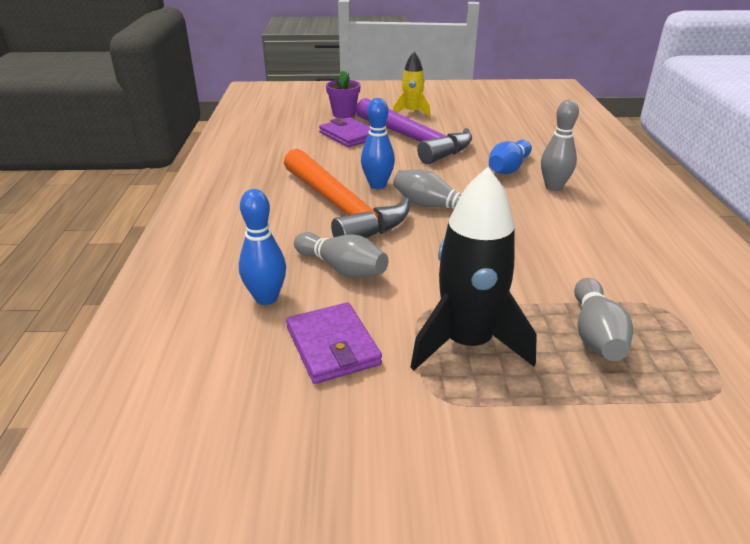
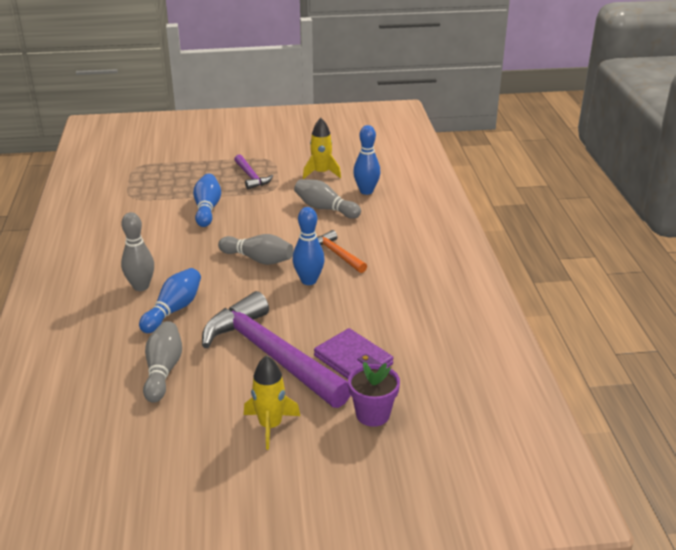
camera: 175 degrees right, 0 degrees up
orange hammer [284,148,410,238] -> orange hammer [317,230,367,273], size x0.47
purple wallet [286,302,382,384] -> yellow rocket [303,118,341,179]
black rocket [410,167,537,371] -> purple hammer [234,154,273,189]
grey bowling pin [574,278,633,361] -> grey bowling pin moved to [143,321,182,403]
none -> blue bowling pin [193,174,221,227]

